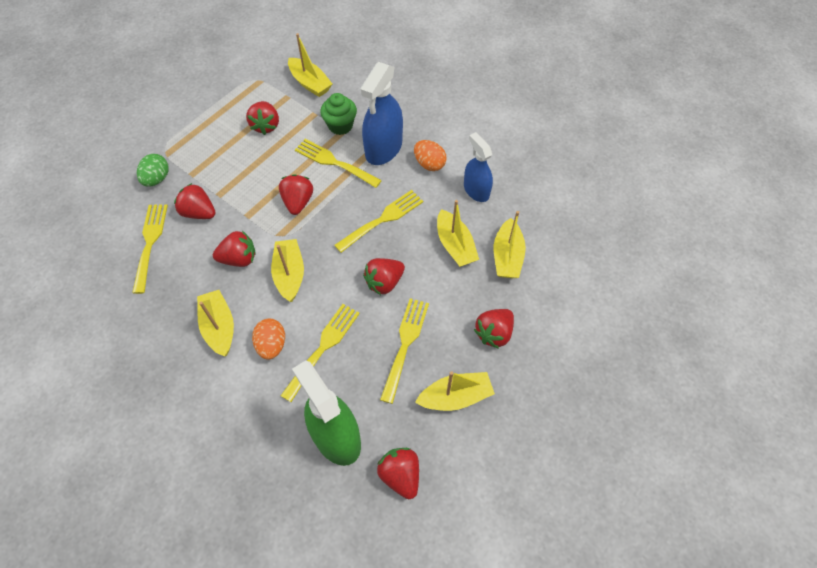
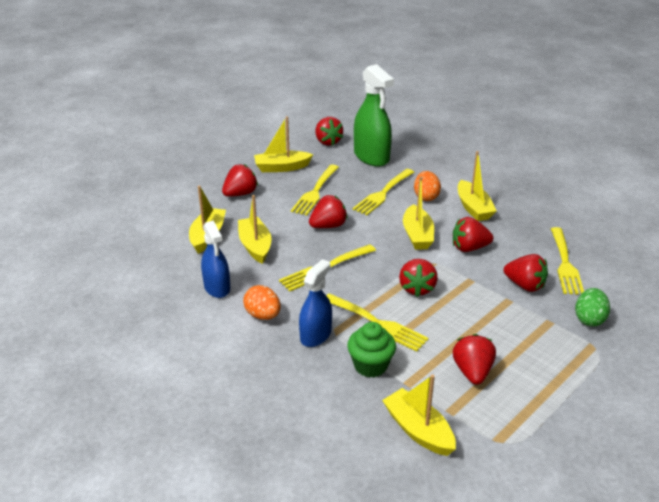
camera: 175 degrees left, 25 degrees down
blue spray bottle [360,62,403,165] -> blue spray bottle [299,259,332,347], size x0.64

